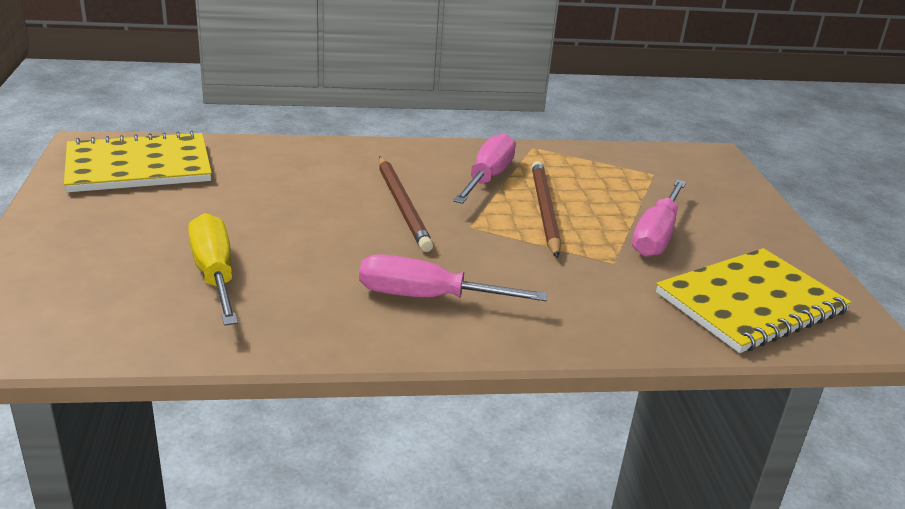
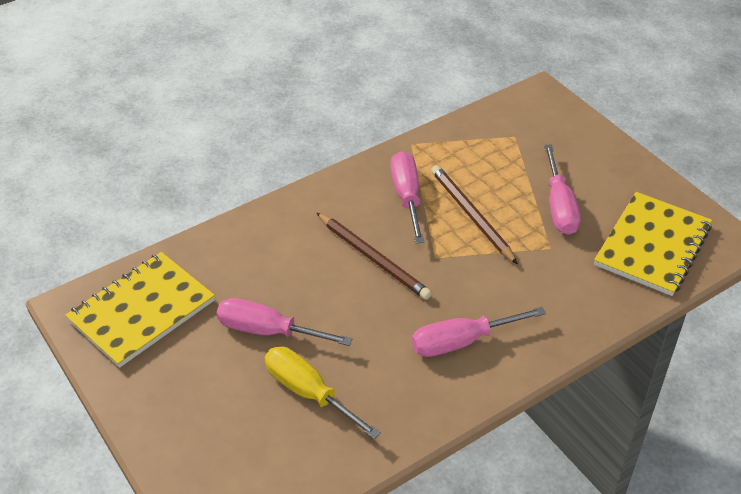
camera: 25 degrees left, 15 degrees up
none -> pink screwdriver [217,298,353,346]

